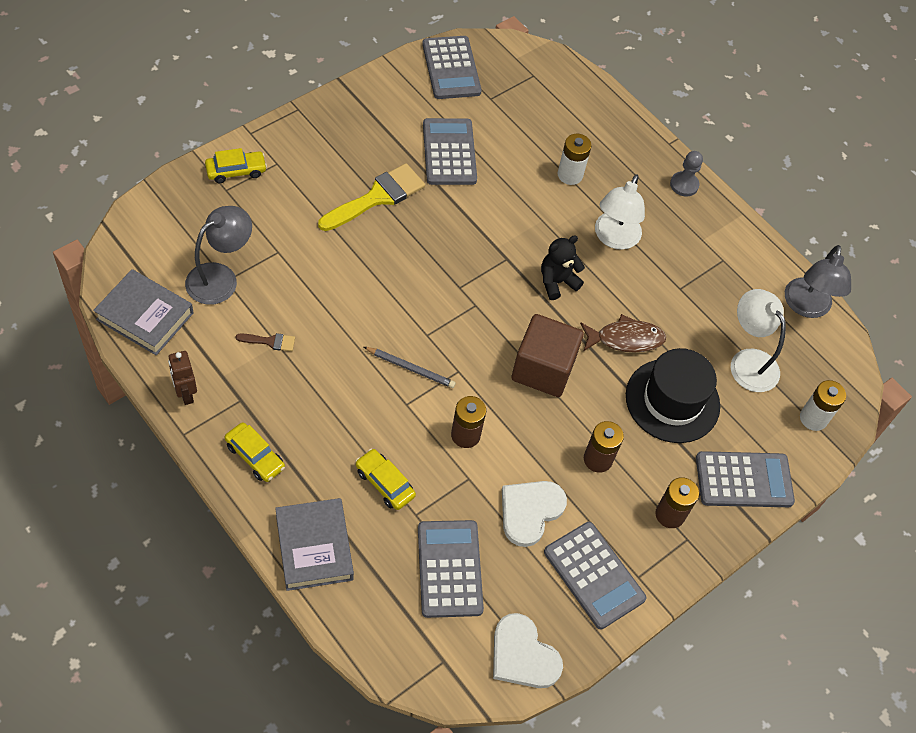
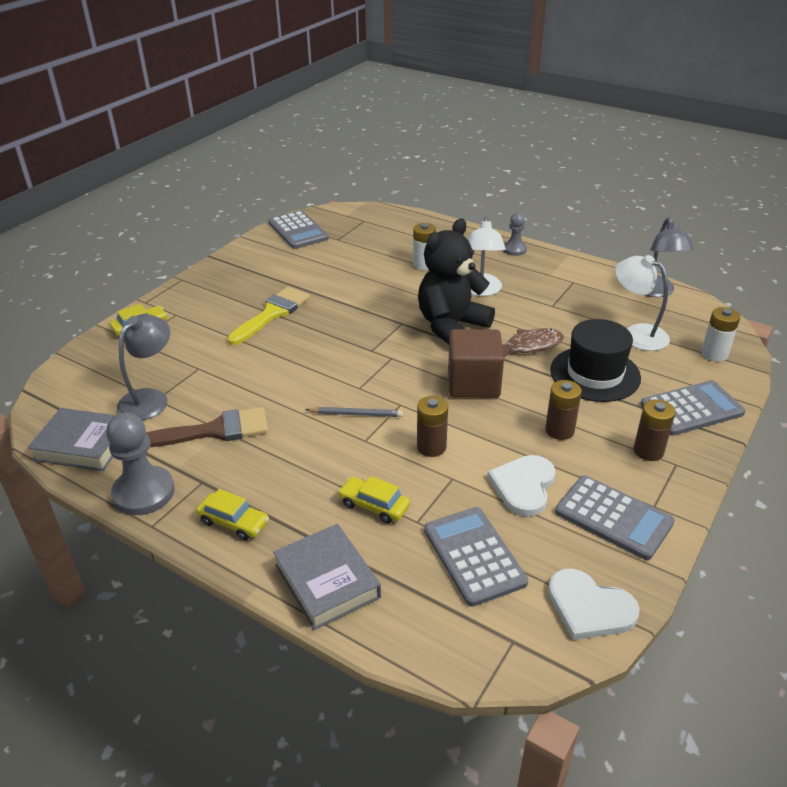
camera: 10 degrees left, 20 degrees down
brown robot [168,351,197,405] -> grey pawn [106,413,175,515]
brown brush [236,333,295,351] -> brown brush [146,407,268,447], size x2.17
grey calculator [423,118,477,185] -> none
black teddy bear [541,235,585,300] -> black teddy bear [418,219,495,345], size x1.90

